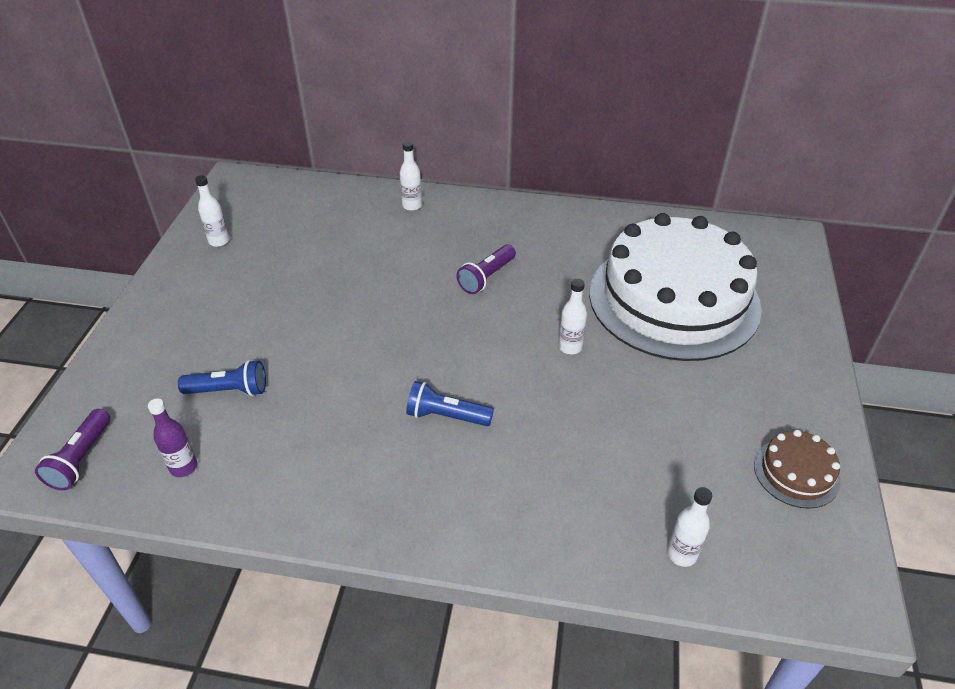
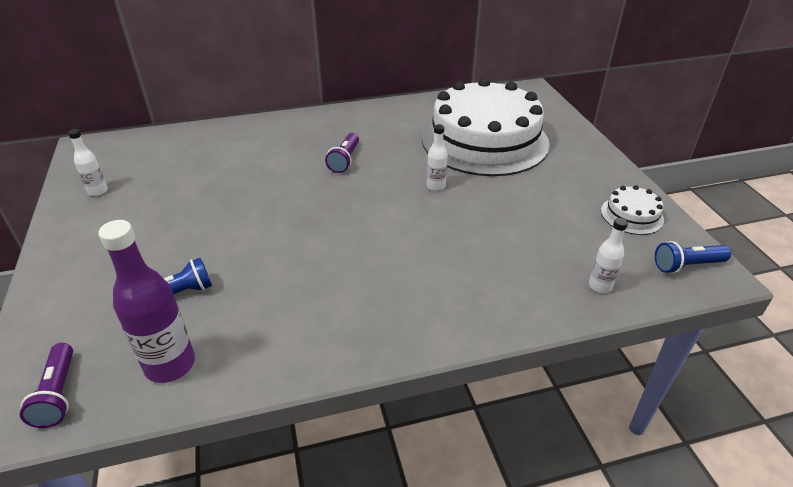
camera: 25 degrees left, 5 degrees down
purple bottle [148,398,197,477] -> purple bottle [98,220,195,383], size x1.86
white bottle [400,141,422,211] -> none
blue flashlight [406,381,494,426] -> blue flashlight moved to [655,241,731,274]
brown cake [754,430,840,509] -> white cake [601,185,664,235]

